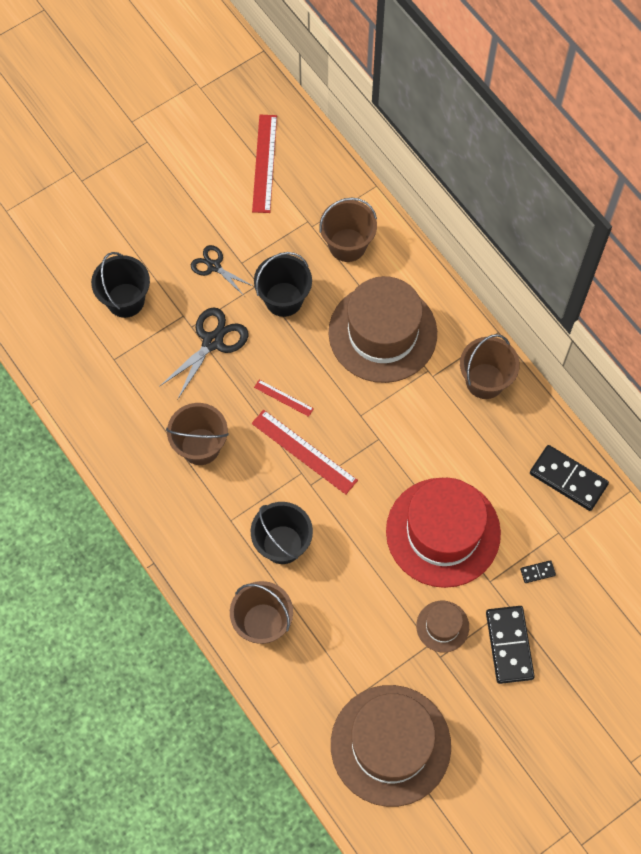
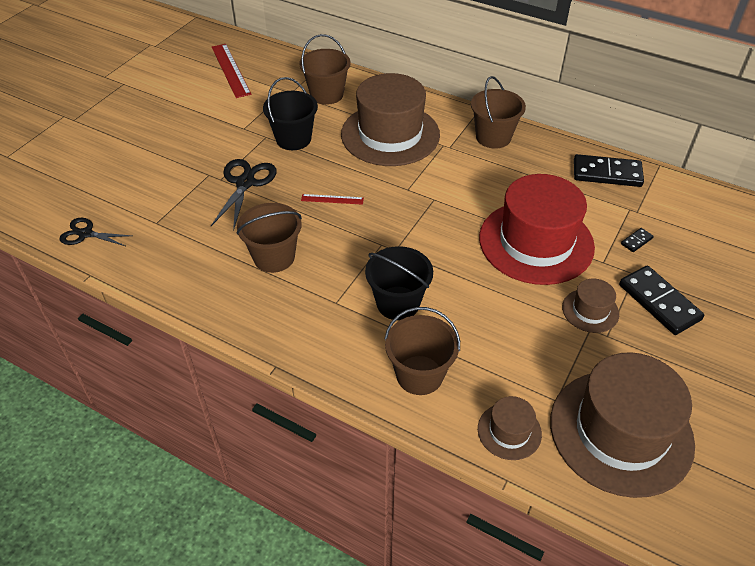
camera: 25 degrees left, 20 degrees down
black bucket [91,252,150,318] -> none
black scissors [191,245,253,296] -> black scissors moved to [60,218,132,246]
red ruler [252,410,358,494] -> none
none -> brown hat [478,396,542,460]

